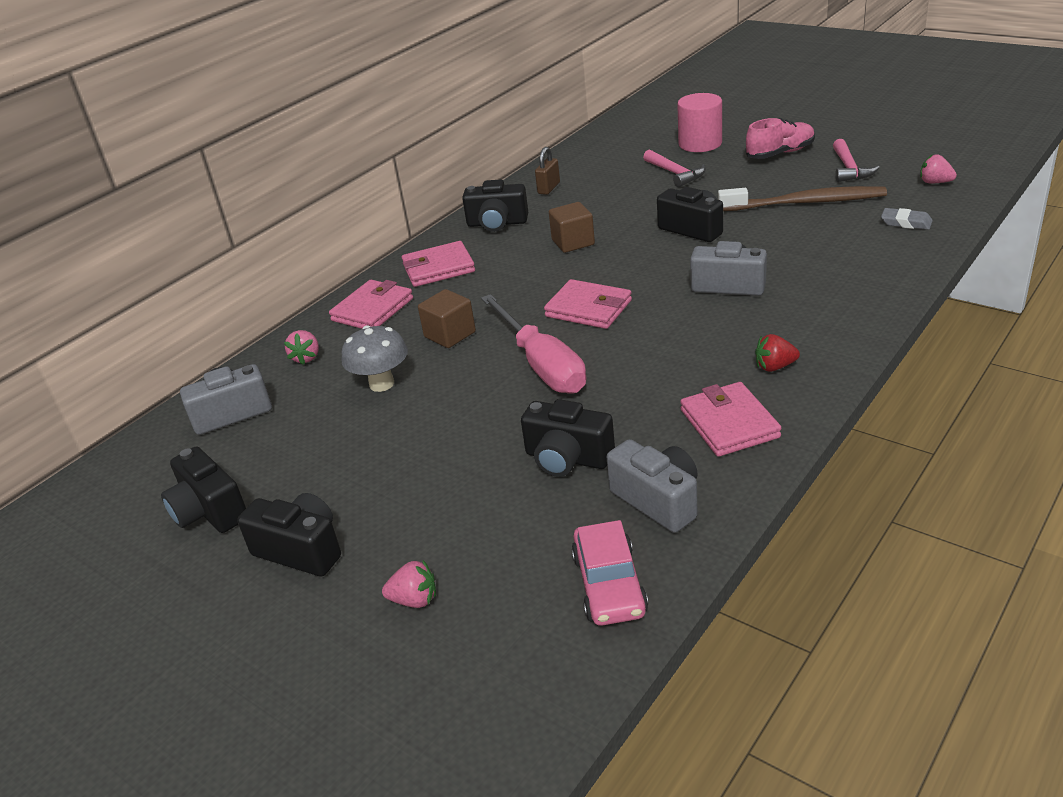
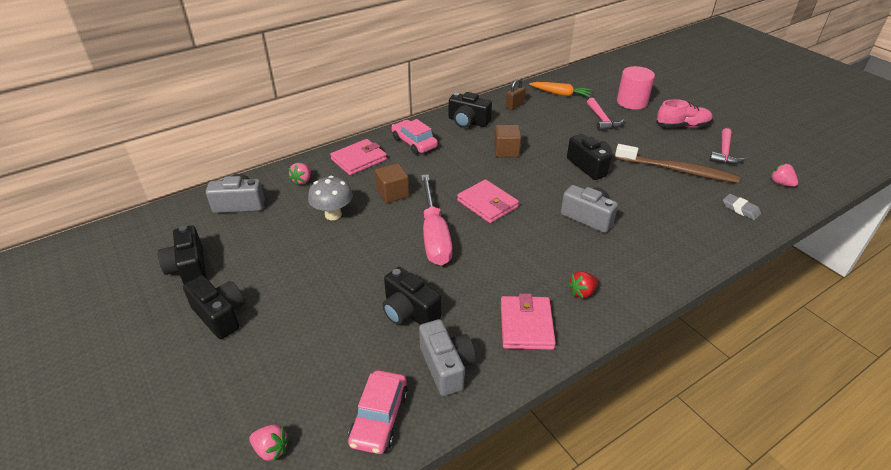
camera: 15 degrees right, 5 degrees up
pink strawberry [382,560,436,608] -> pink strawberry moved to [249,424,290,462]
pink wallet [402,241,475,287] -> pink car [391,119,438,154]
red strawberry [755,334,800,372] -> red strawberry turned 45 degrees counterclockwise [568,271,598,298]
none -> orange carrot [529,82,592,97]

